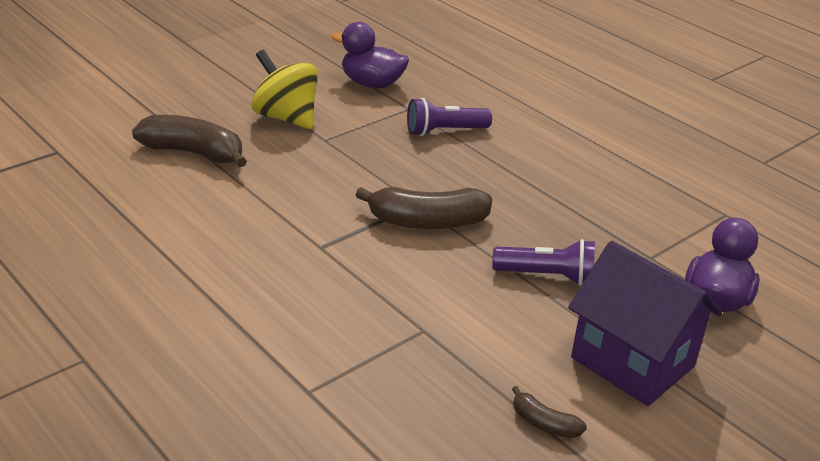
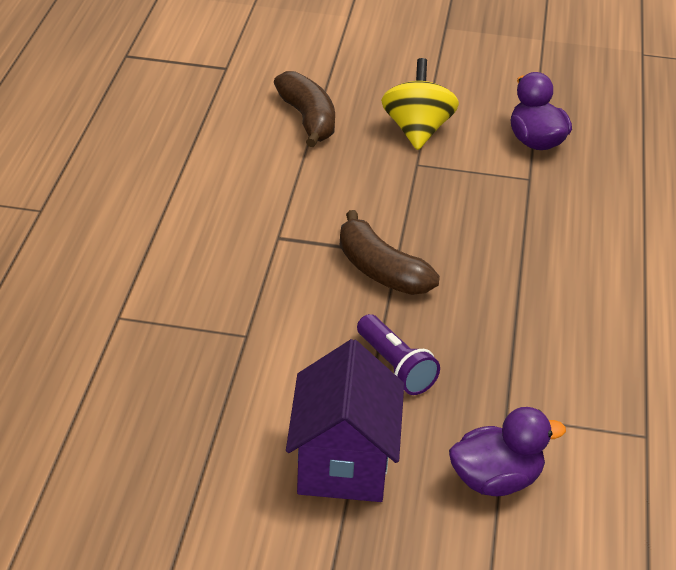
camera: 50 degrees right, 5 degrees up
purple flashlight [407,98,492,136] -> none
brown banana [512,386,587,438] -> none

